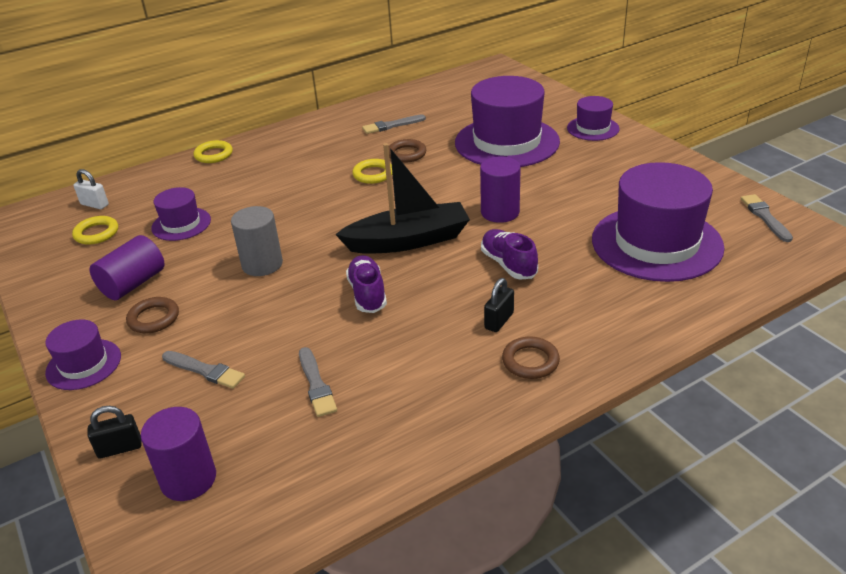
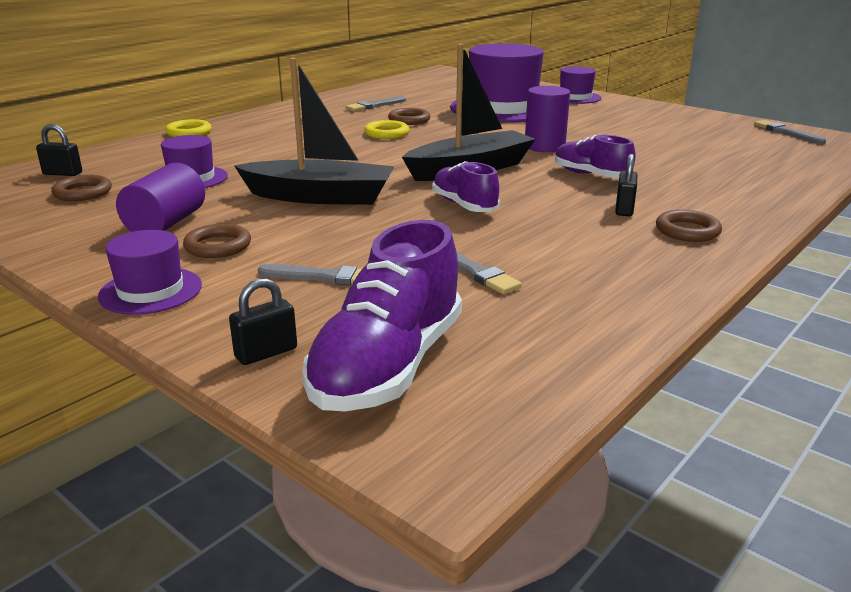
camera: 20 degrees left, 10 degrees down
yellow ring [72,216,118,245] -> brown ring [51,175,112,201]
white padlock [74,169,109,209] -> black padlock [36,124,82,176]
purple cylinder [141,407,216,501] -> purple shoe [302,220,462,411]
grey cylinder [231,206,283,276] -> black boat [234,58,395,205]
purple hat [592,162,725,282] -> none

